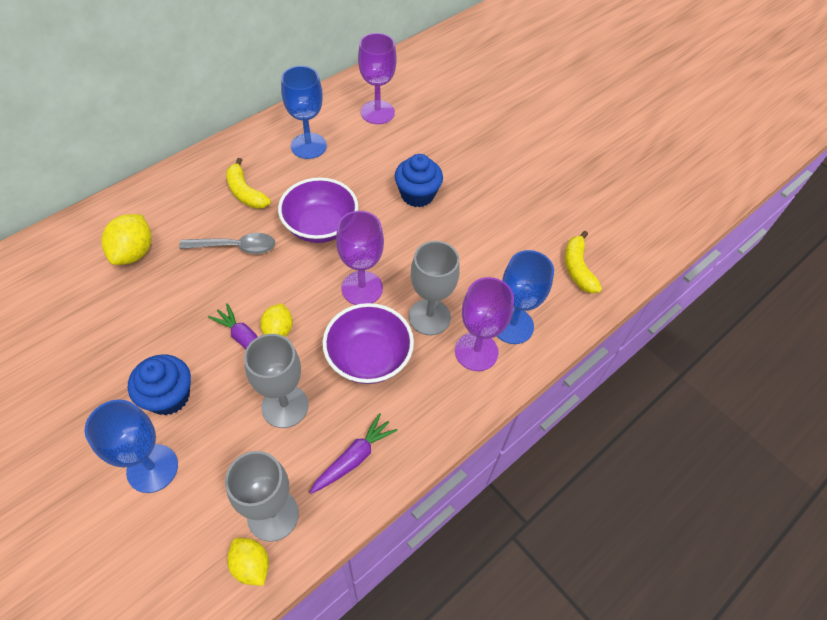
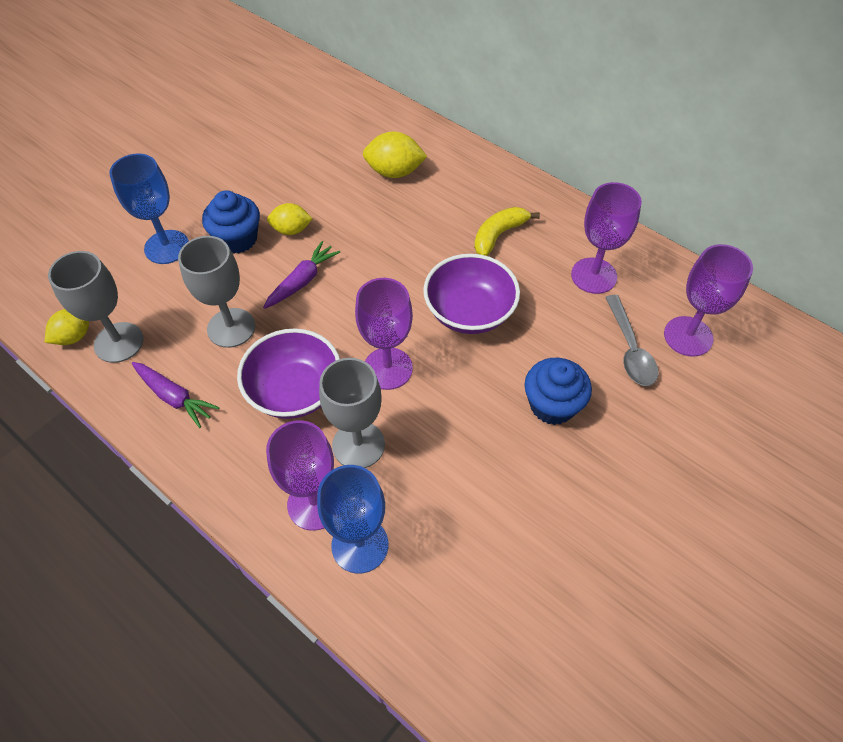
camera: 85 degrees right, 0 degrees up
grey spoon [179,233,275,254] -> grey spoon moved to [605,295,658,386]
yellow lemon [260,303,293,337] -> yellow lemon moved to [267,203,313,235]
blue goblet [281,66,327,159] -> purple goblet [571,182,642,294]
yellow banana [565,231,602,293] -> none

